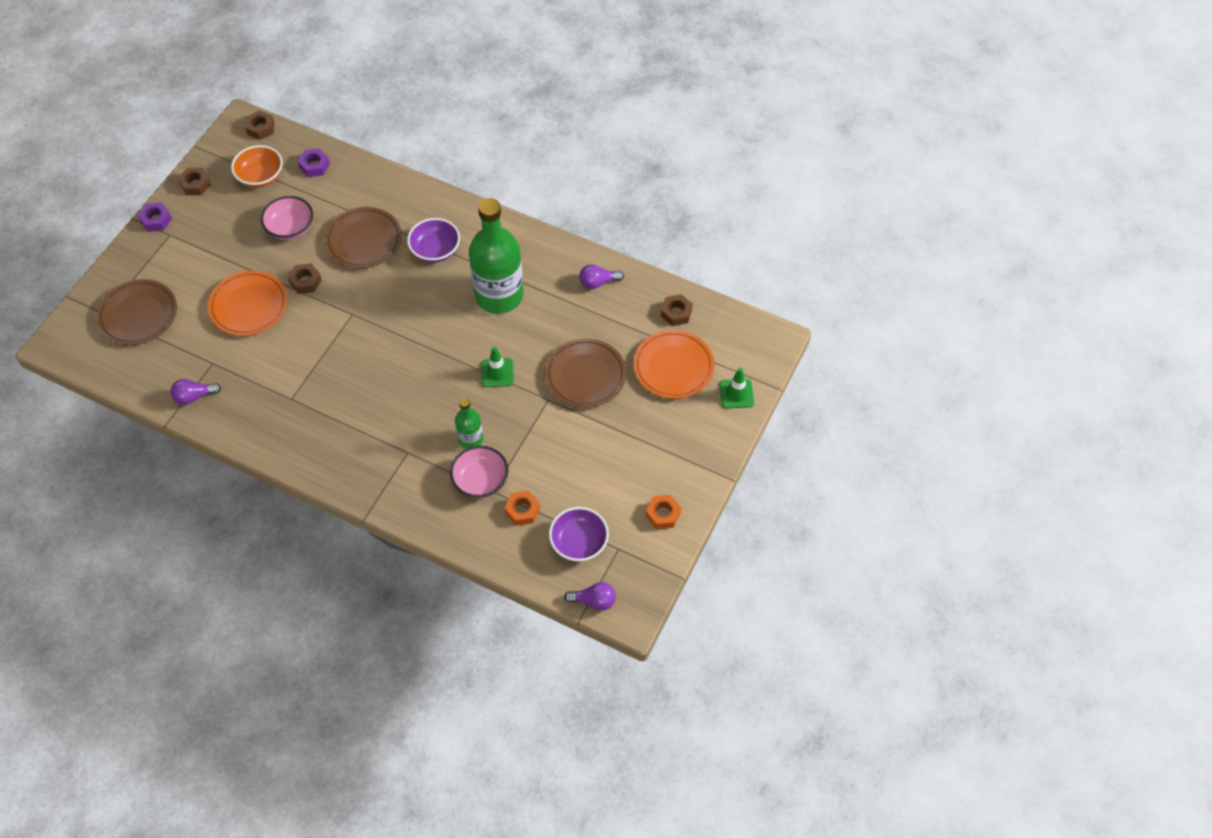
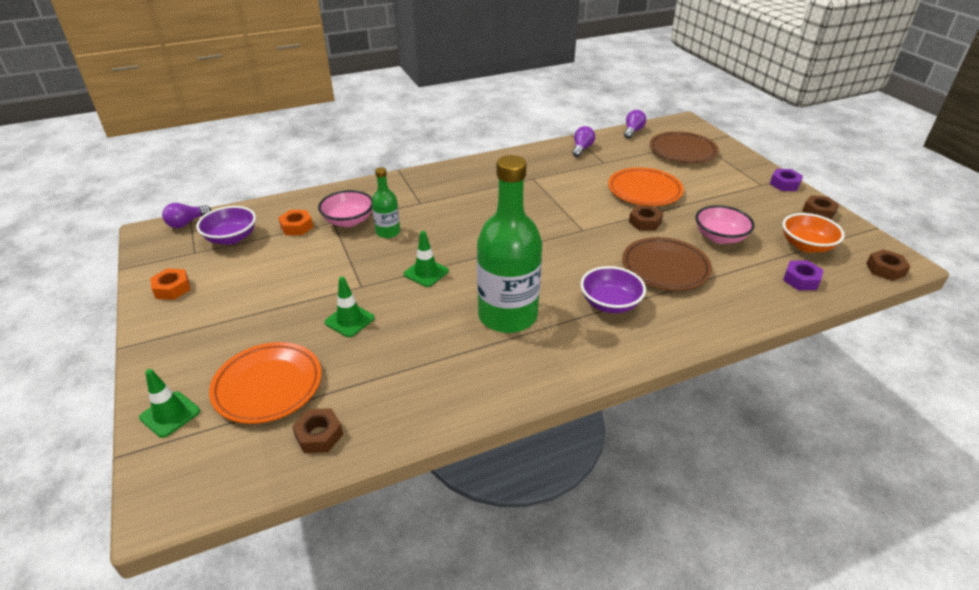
camera: 130 degrees right, 20 degrees down
brown plate [545,338,626,408] -> green traffic cone [324,277,375,337]
purple light bulb [579,264,624,289] -> purple light bulb moved to [624,110,646,139]

